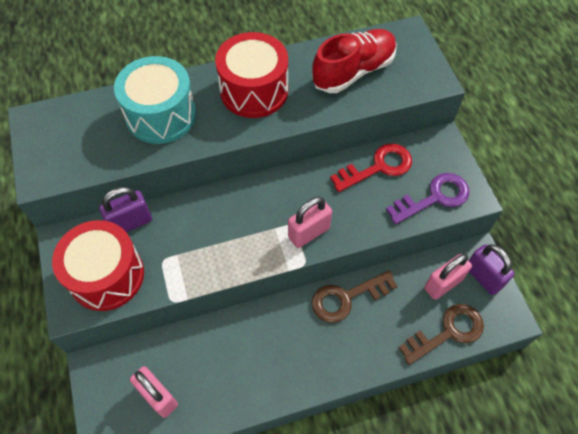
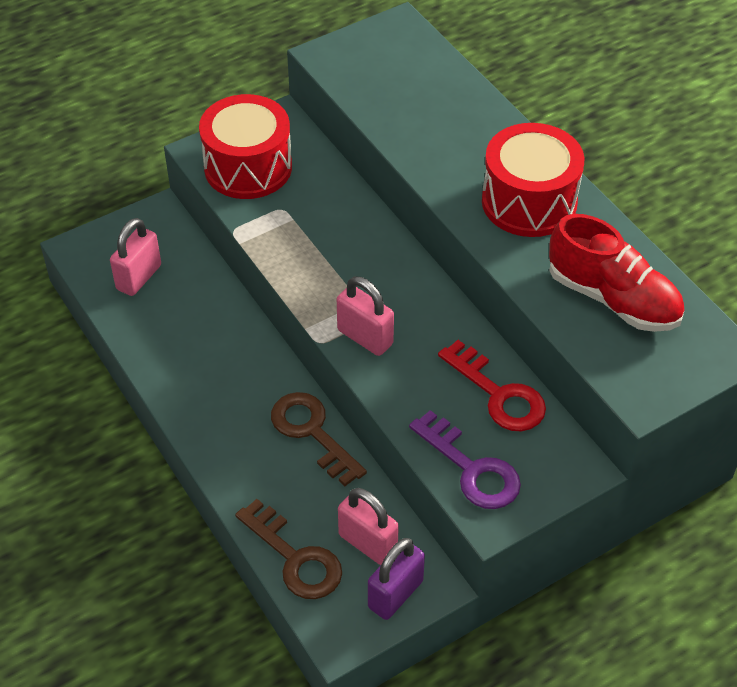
camera: 75 degrees right, 10 degrees down
purple padlock [99,187,152,232] -> none
turquoise drum [114,56,196,144] -> none

